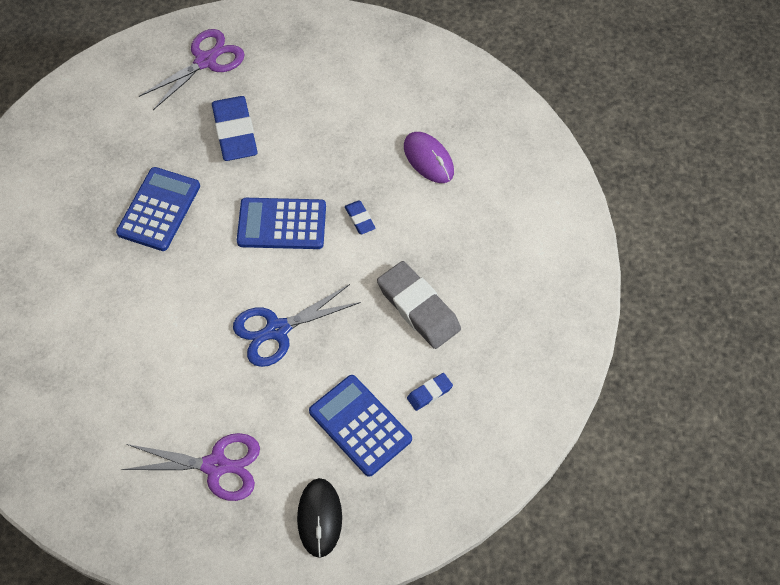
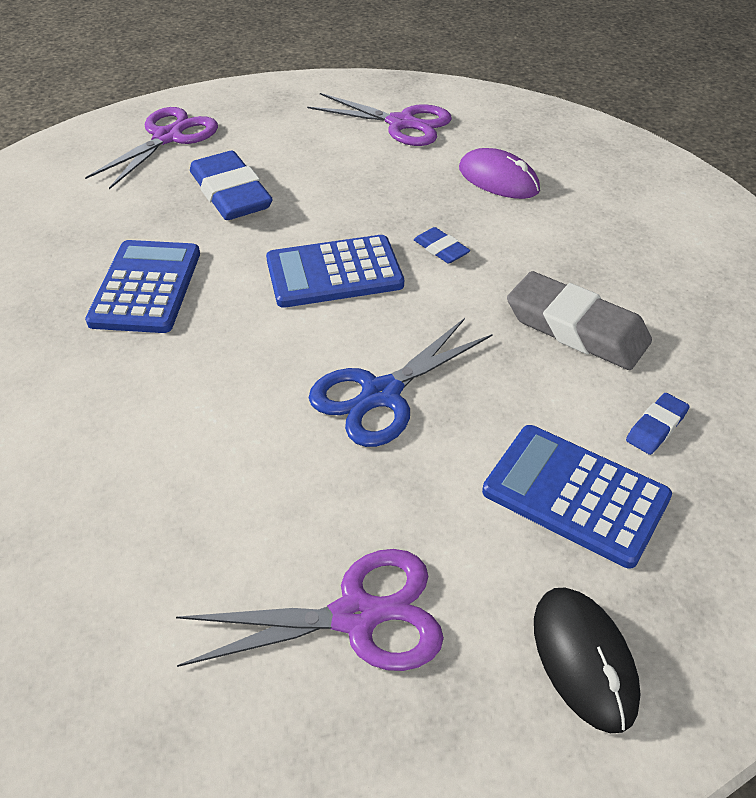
camera: 15 degrees left, 15 degrees down
none -> purple scissors [307,93,452,146]

